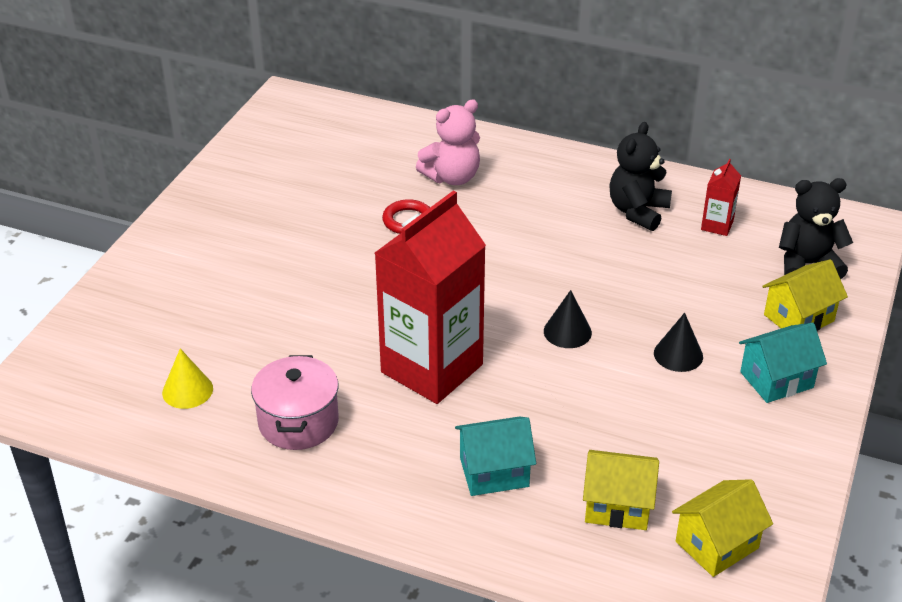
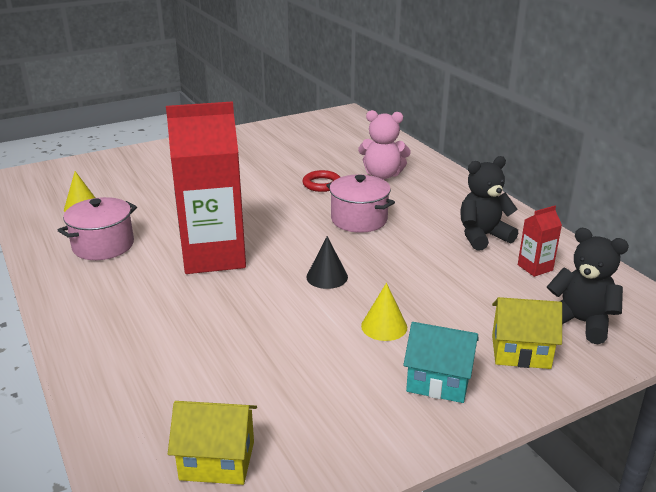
camera: 40 degrees right, 10 degrees down
turquoise house [455,417,536,496] -> none
yellow house [583,450,659,530] -> none
black cone [654,313,703,372] -> yellow cone [361,283,407,341]
none -> pink pot [326,174,395,233]

